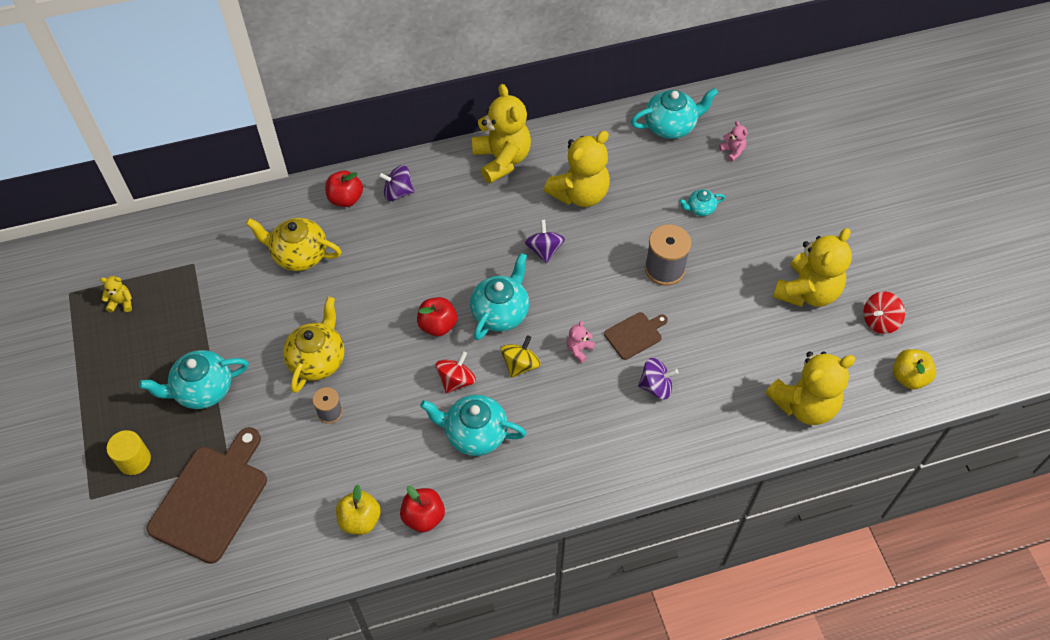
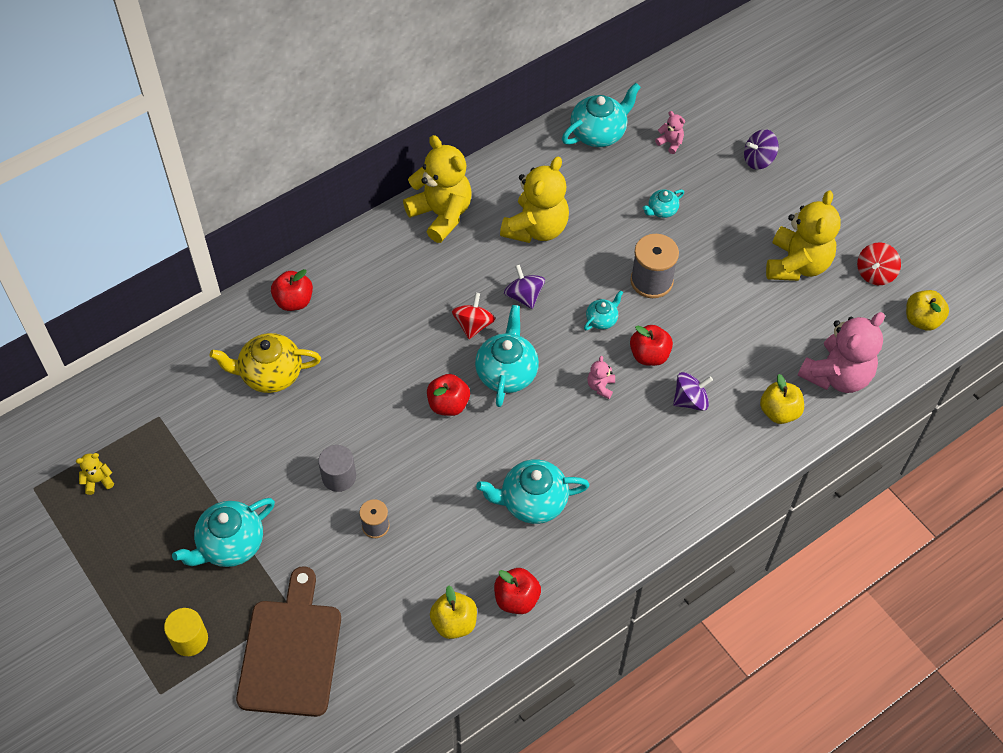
camera: 20 degrees left, 0 degrees up
yellow teapot [283,297,345,393] -> grey cylinder [318,445,356,492]
purple spinning top [378,165,414,201] -> purple spinning top moved to [744,129,779,170]
red spinning top [436,351,476,393] -> red spinning top moved to [452,293,495,339]
yellow spinning top [501,335,541,378] -> none
brown cutting board [604,312,668,360] -> red apple [630,325,673,366]
yellow teddy bear [765,351,856,425] -> pink teddy bear [798,312,885,393]
none -> turquoise teapot [584,290,623,330]
none -> yellow apple [760,374,804,424]

